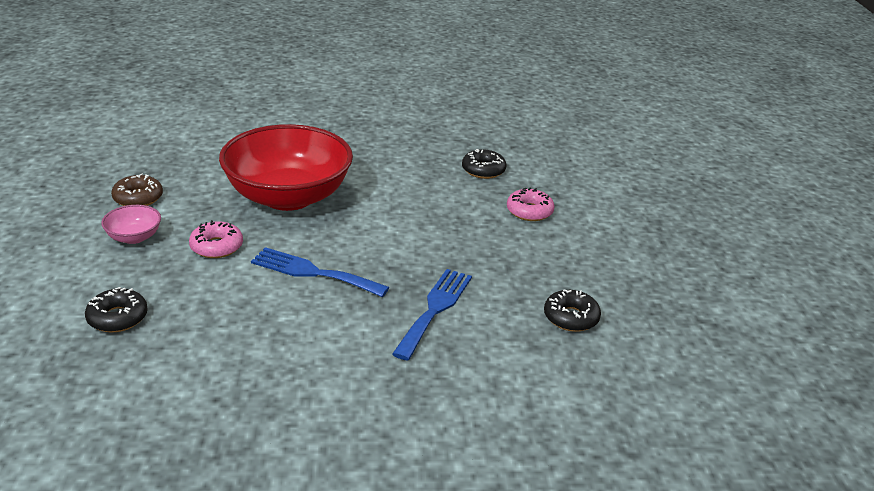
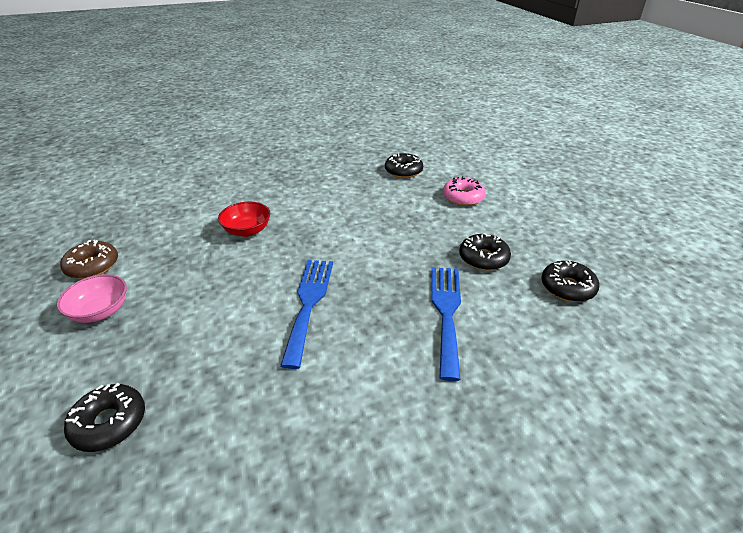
camera: 15 degrees left, 5 degrees up
pink donut [189,220,243,258] -> none
red bowl [219,124,353,211] -> red bowl [218,202,270,237], size x0.40
blue fork [251,247,389,297] -> blue fork turned 90 degrees clockwise [280,260,333,369]
none -> black donut [459,233,511,271]

